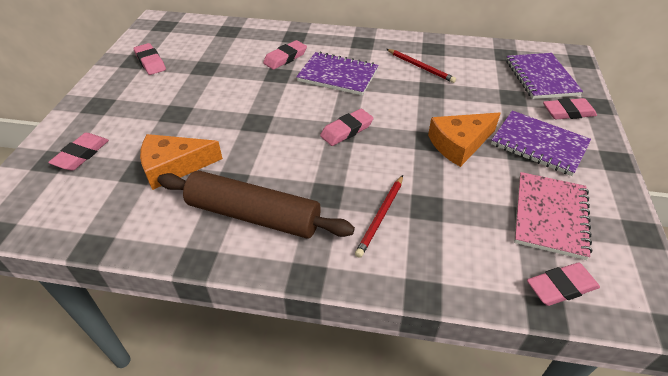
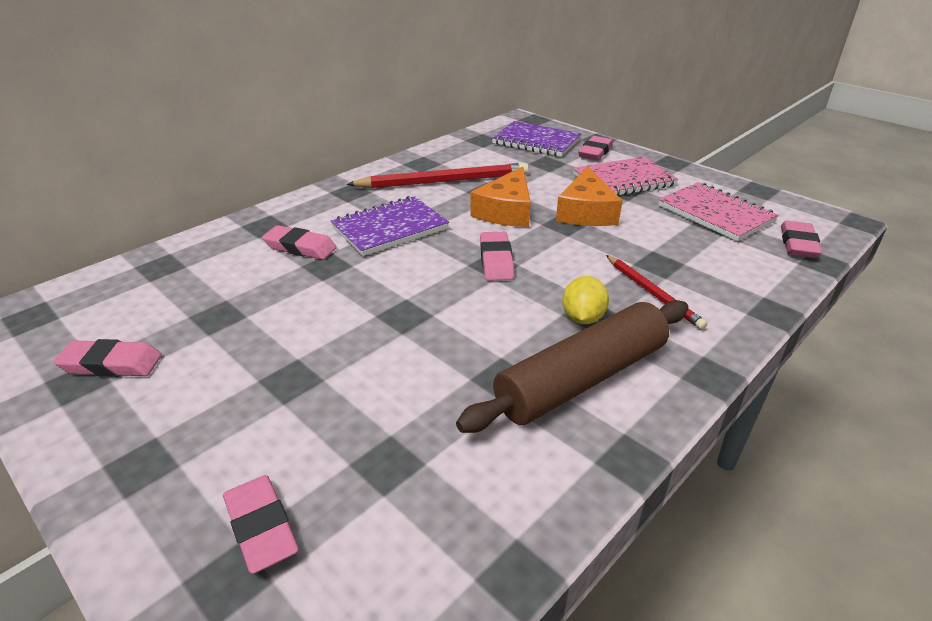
camera: 55 degrees left, 10 degrees down
orange cheese [140,134,223,190] -> orange cheese moved to [470,167,531,227]
pink eraser [263,40,307,70] -> pink eraser turned 60 degrees counterclockwise [262,225,337,260]
red pencil [387,49,456,83] -> red pencil [346,163,529,188], size x1.73
purple notebook [491,111,591,176] -> pink notebook [573,157,679,196]
none -> yellow lemon [562,276,609,324]

